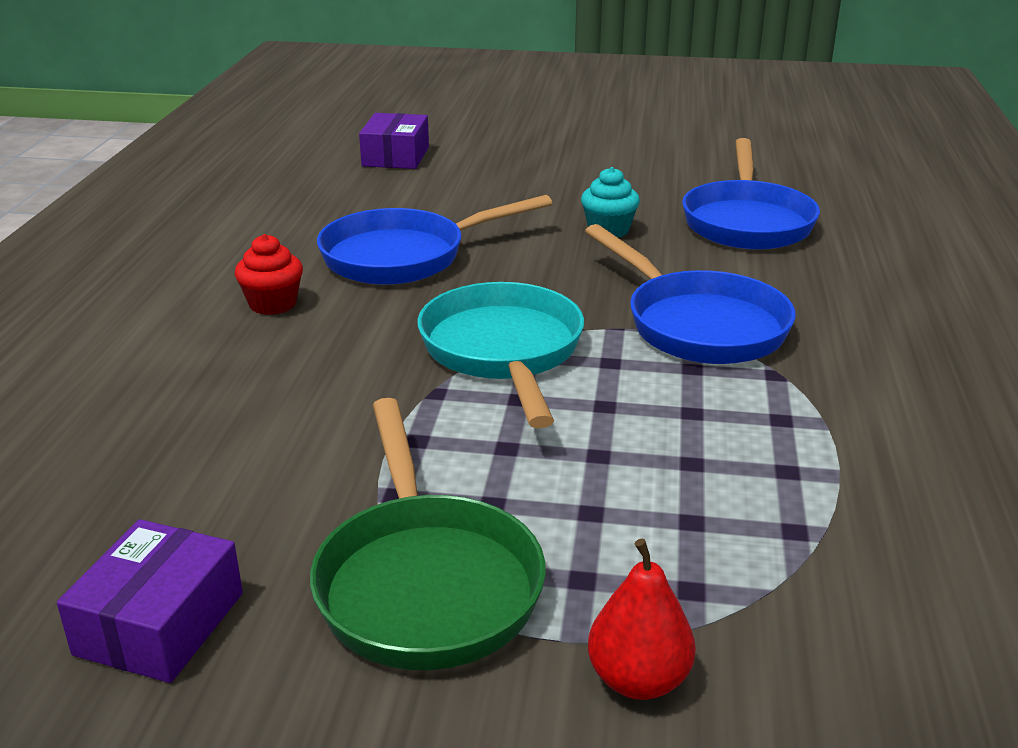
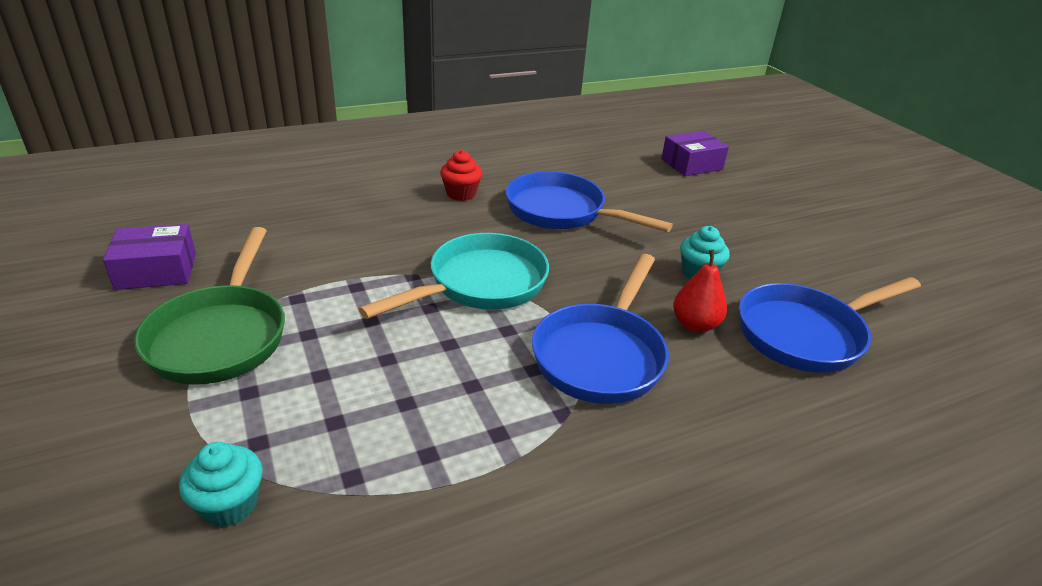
camera: 55 degrees right, 5 degrees up
green pan [310,398,546,670] -> green pan turned 45 degrees counterclockwise [134,227,285,385]
red pear [588,539,696,700] -> red pear moved to [673,250,727,333]
none -> turquoise cupcake [179,442,263,527]

